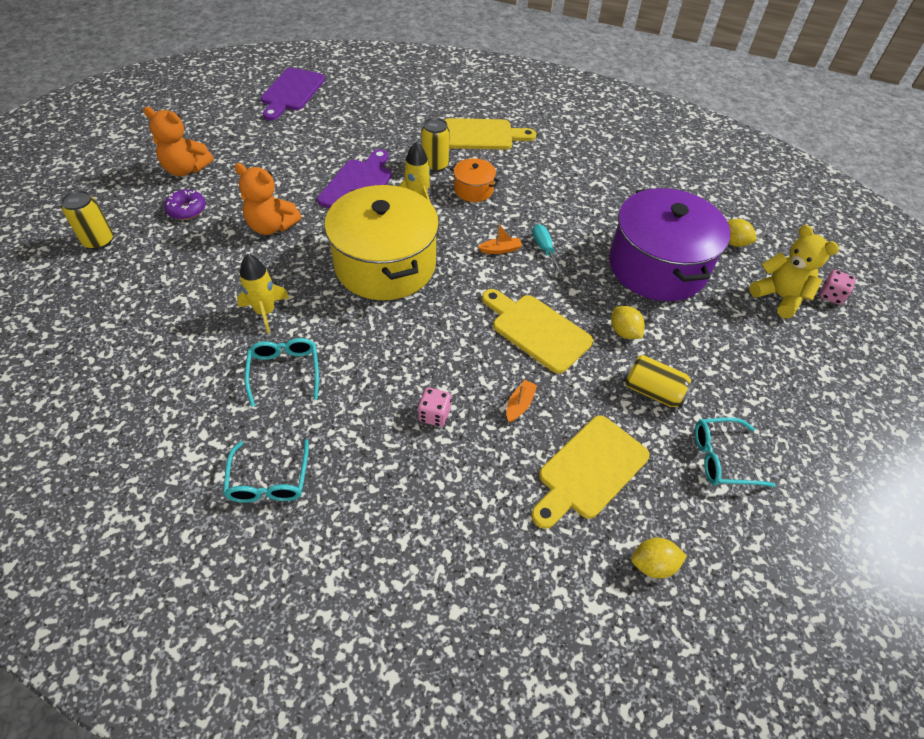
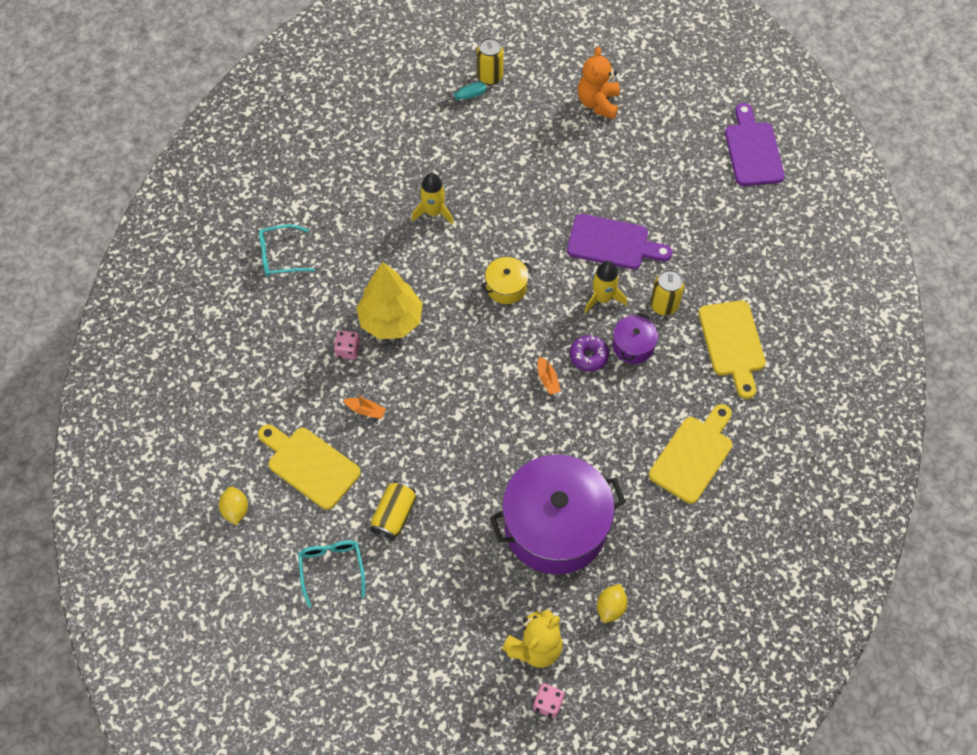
camera: 85 degrees right, 10 degrees up
purple donut [164,189,206,220] -> purple donut moved to [570,335,609,372]
orange teddy bear [234,163,302,235] -> none
turquoise glasses [245,338,319,407] -> none
purple cutting board [261,68,325,121] -> purple cutting board turned 75 degrees clockwise [725,103,785,186]
yellow pot [325,185,439,300] -> yellow pot [482,257,532,304], size x0.44
orange pot [450,158,500,202] -> purple pot [613,313,658,364]
yellow cutting board [482,289,593,374] -> yellow cutting board moved to [649,404,733,504]
turquoise screwdriver [532,224,563,273] -> turquoise screwdriver moved to [431,81,486,107]
yellow lemon [611,306,645,339] -> none
none -> yellow tree [356,262,423,339]

